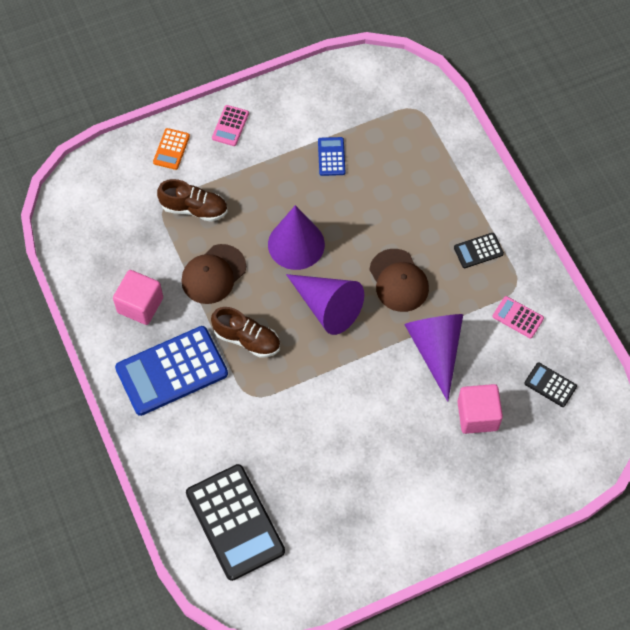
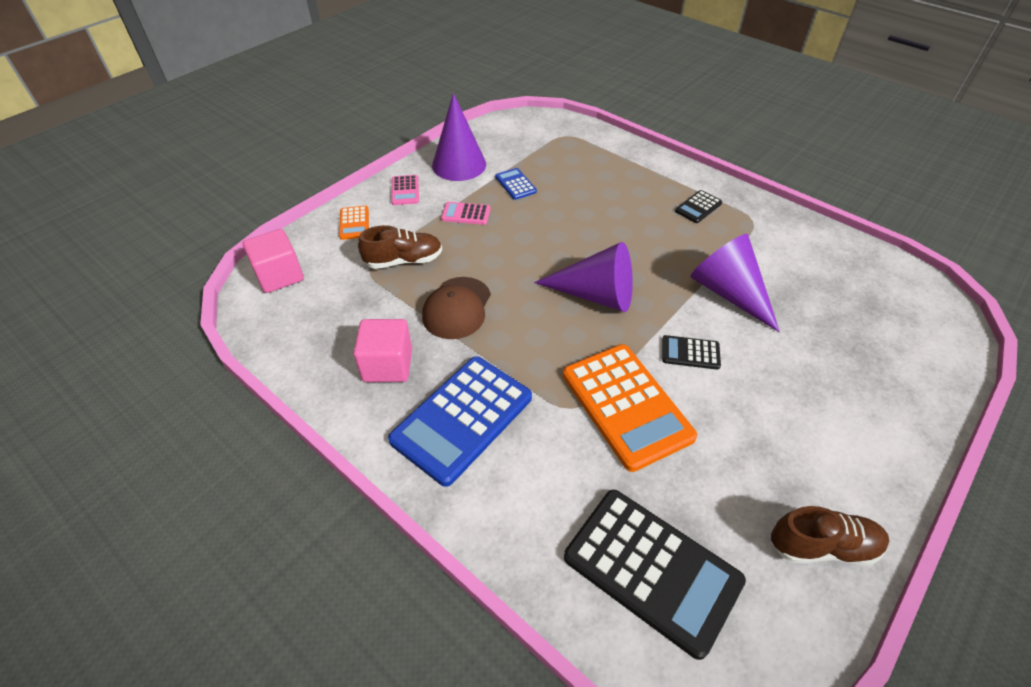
camera: 25 degrees left, 15 degrees down
brown shoe [211,307,280,358] -> brown shoe moved to [771,506,889,565]
purple cone [268,205,325,270] -> purple cone moved to [432,93,486,181]
brown cap [369,249,429,312] -> none
pink cube [457,384,503,434] -> pink cube moved to [243,229,304,293]
pink calculator [493,296,544,338] -> pink calculator moved to [441,202,490,225]
black calculator [524,363,577,407] -> black calculator moved to [662,335,721,370]
none -> orange calculator [563,344,697,472]

